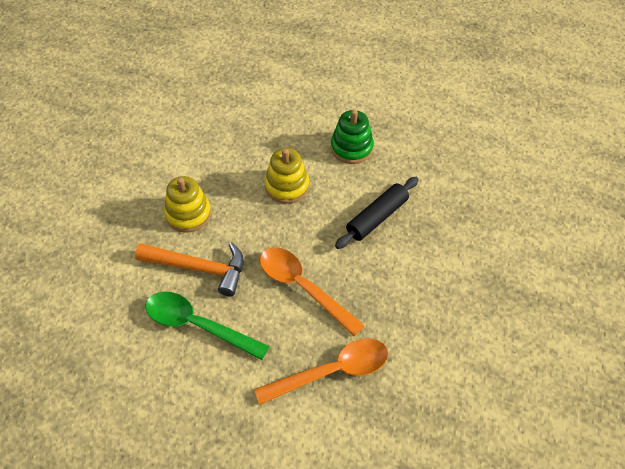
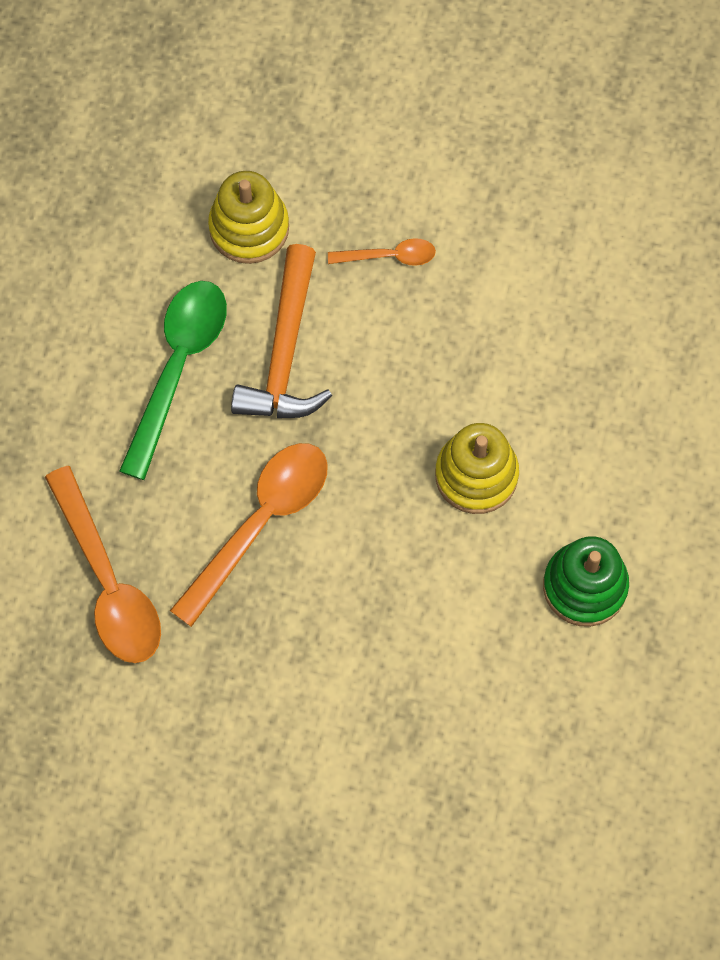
camera: 85 degrees right, 15 degrees up
yellow stacking toy [164,176,211,233] -> yellow stacking toy moved to [208,171,289,264]
black rolling pin [335,177,419,249] -> none
none -> orange spoon [328,238,436,266]

